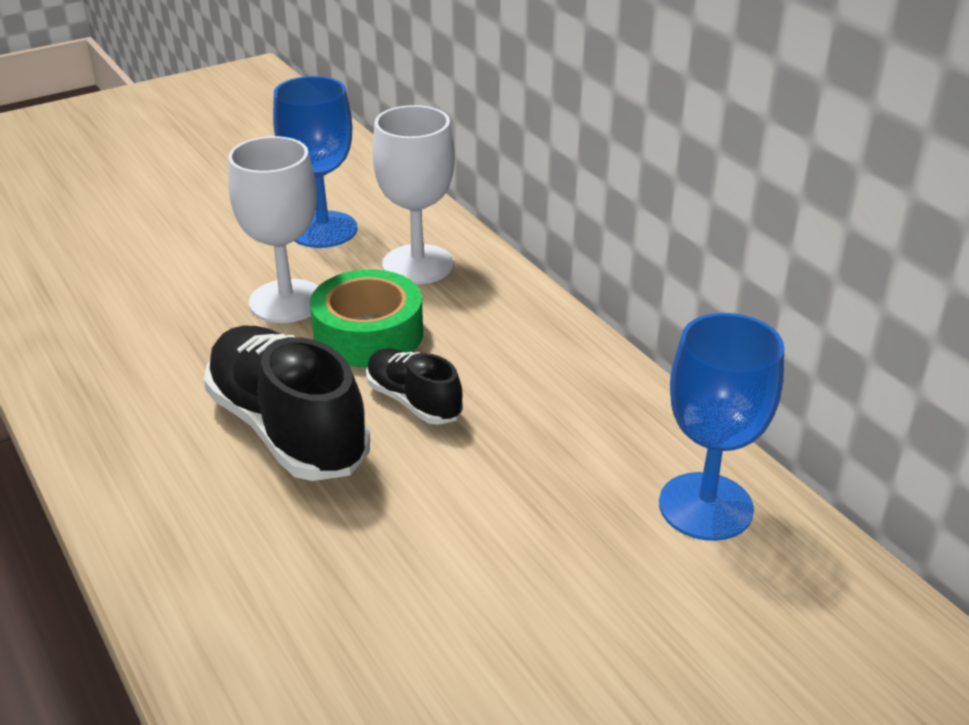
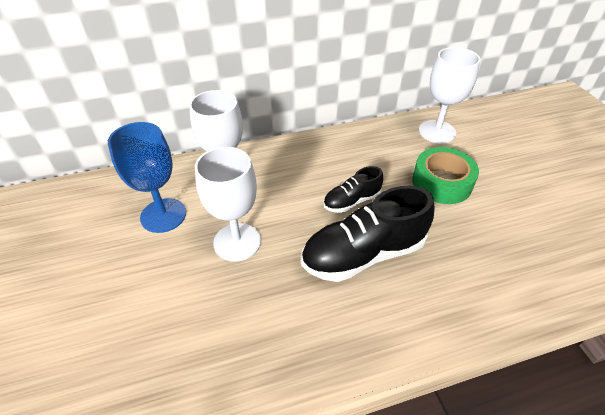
camera: 75 degrees left, 10 degrees up
green tape [310,269,423,367] -> green tape moved to [412,147,479,204]
blue goblet [659,313,784,541] -> white goblet [419,47,480,143]

